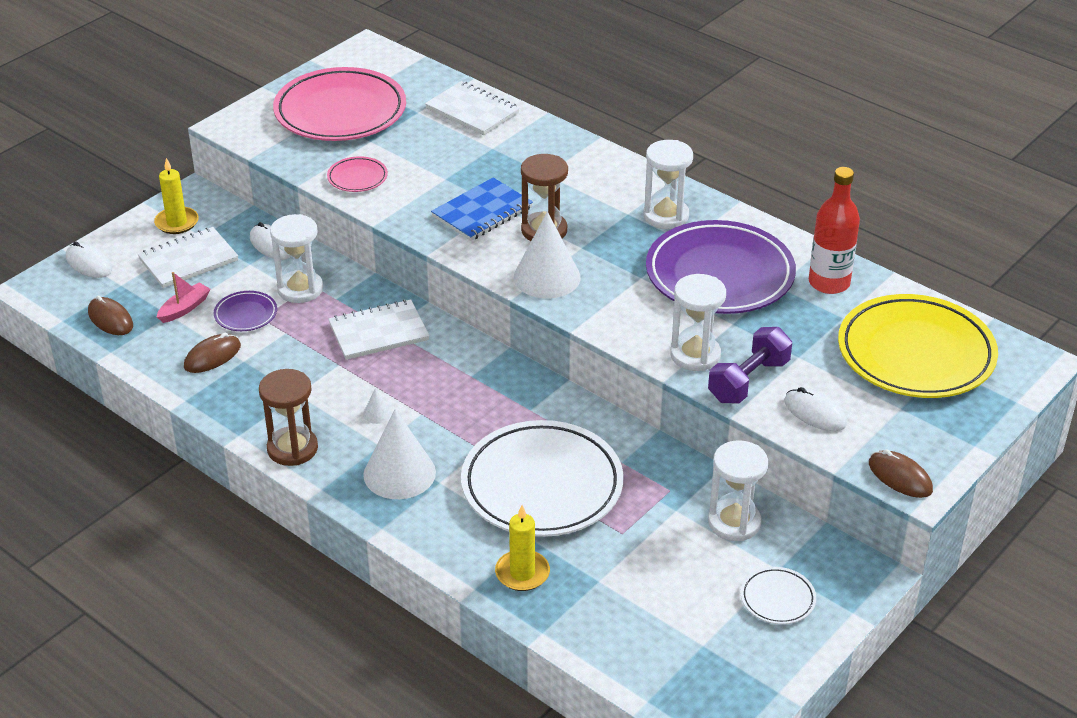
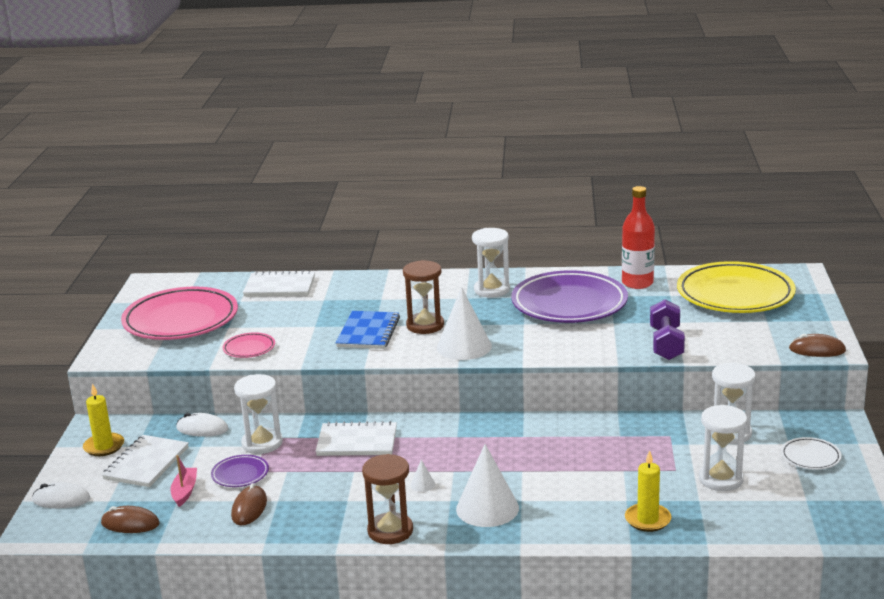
camera: 35 degrees left, 15 degrees down
white notebook [329,300,430,360] -> white notebook turned 60 degrees clockwise [315,421,397,456]
white plate [461,420,624,537] -> none
white hourglass [670,274,726,371] -> white hourglass moved to [699,405,747,491]
white mouse [784,387,847,431] -> none

